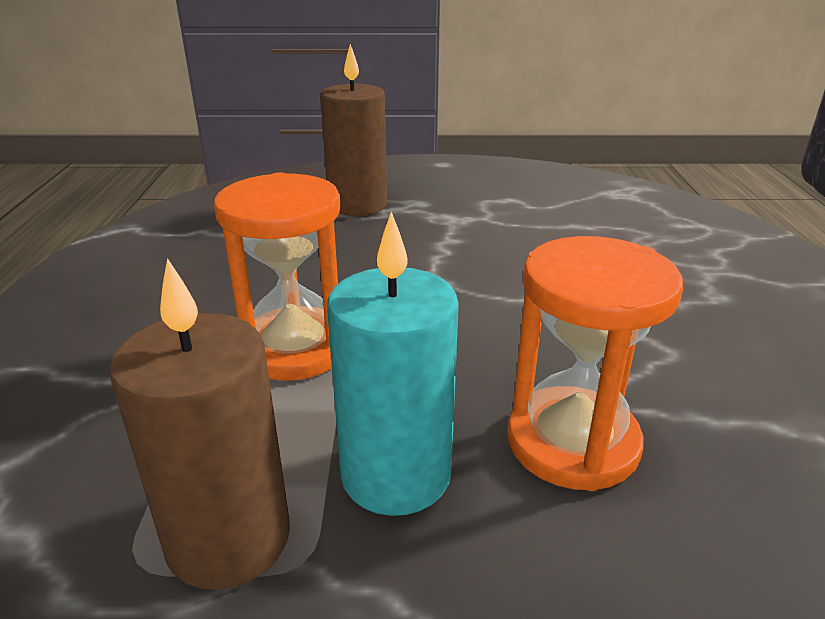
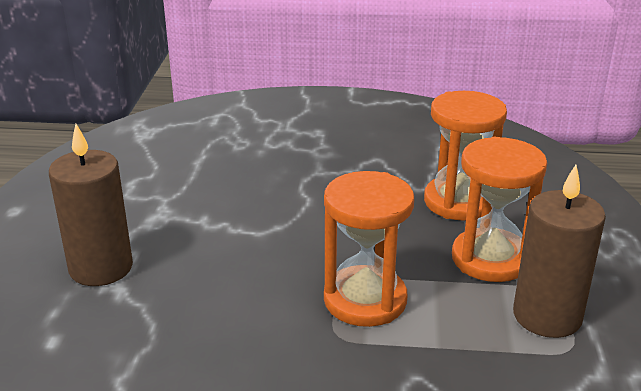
camera: 85 degrees left, 0 degrees up
turquoise candle [327,212,459,516] -> orange hourglass [452,136,547,282]

